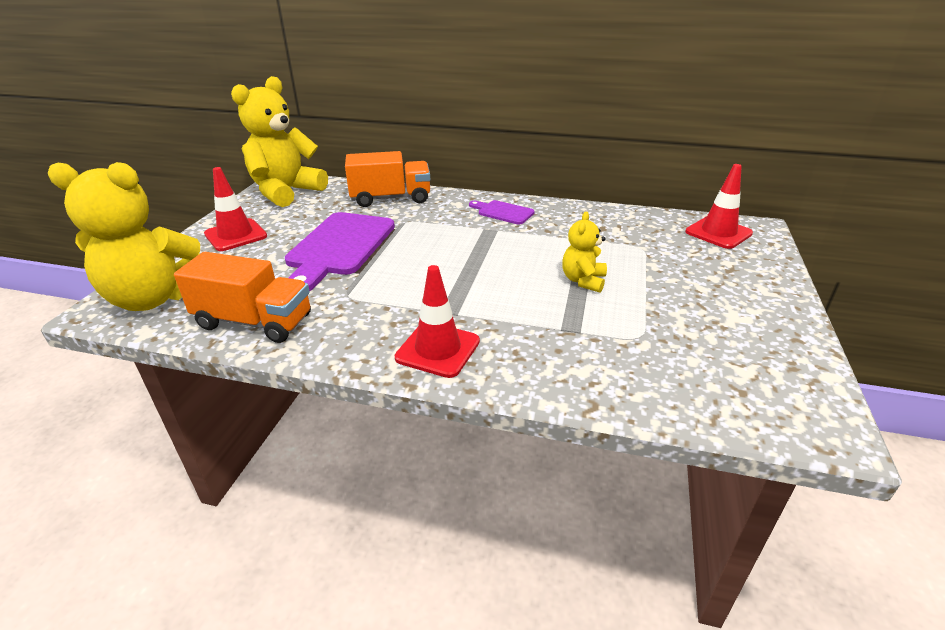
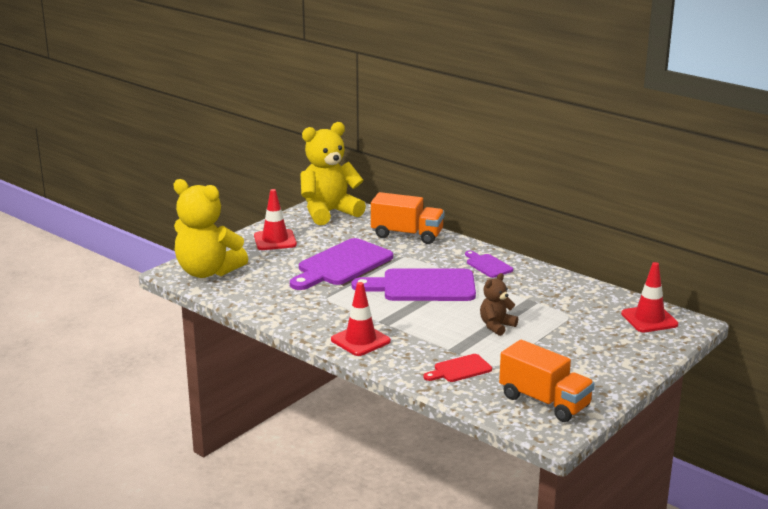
camera: 25 degrees right, 10 degrees down
orange truck [174,252,311,343] -> orange truck moved to [499,340,595,422]
yellow teddy bear [562,212,607,293] -> brown teddy bear [480,273,518,336]
none -> purple cutting board [351,268,476,301]
none -> red cutting board [424,354,492,382]

